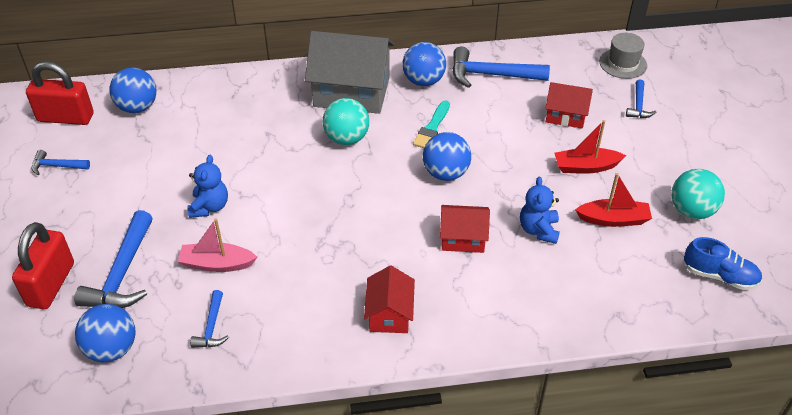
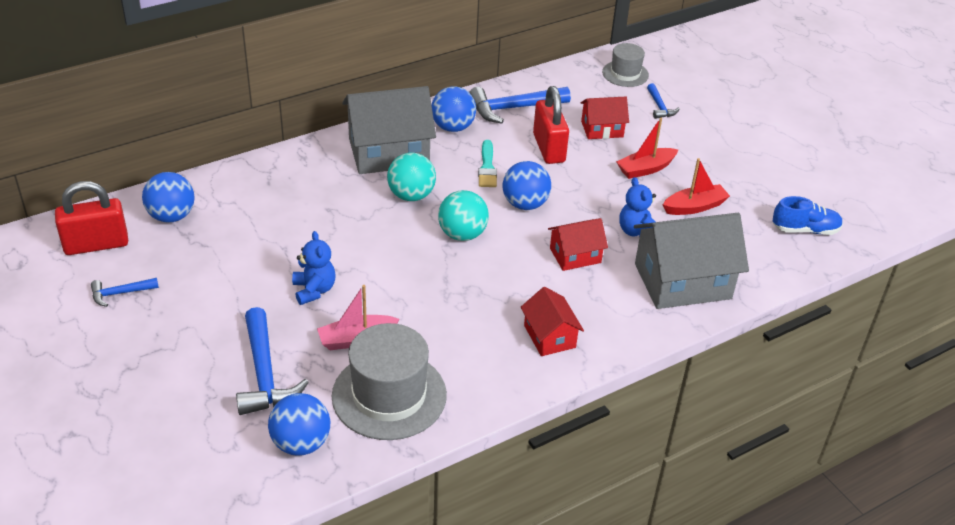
camera: 25 degrees left, 5 degrees down
red padlock [12,222,74,309] -> red padlock moved to [533,86,569,164]
blue hammer [190,290,229,348] -> grey hat [332,323,447,440]
turquoise ball [672,169,725,219] -> turquoise ball moved to [438,190,489,241]
none -> grey house [634,213,749,309]

